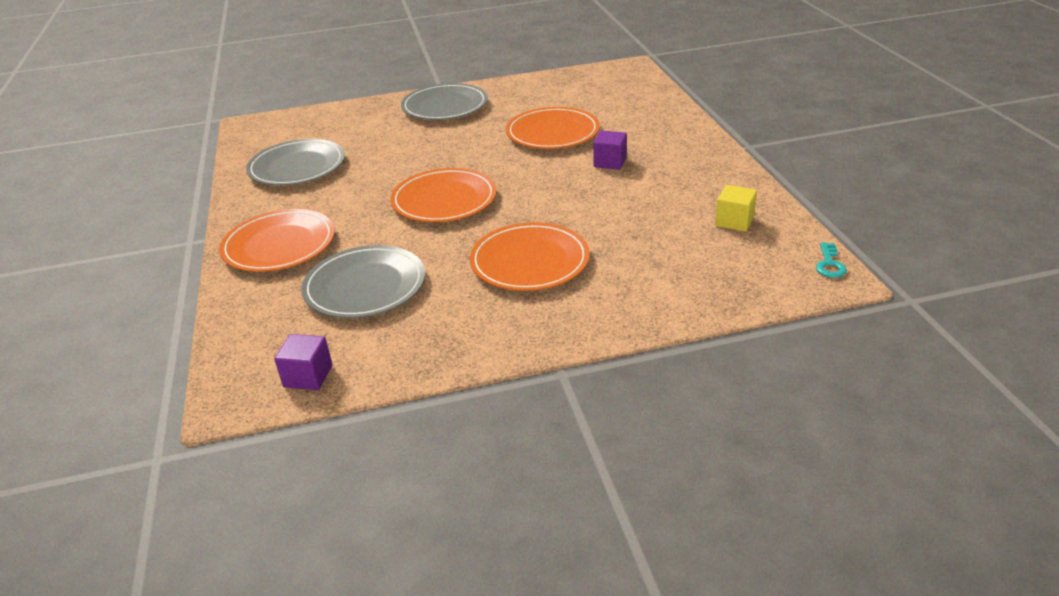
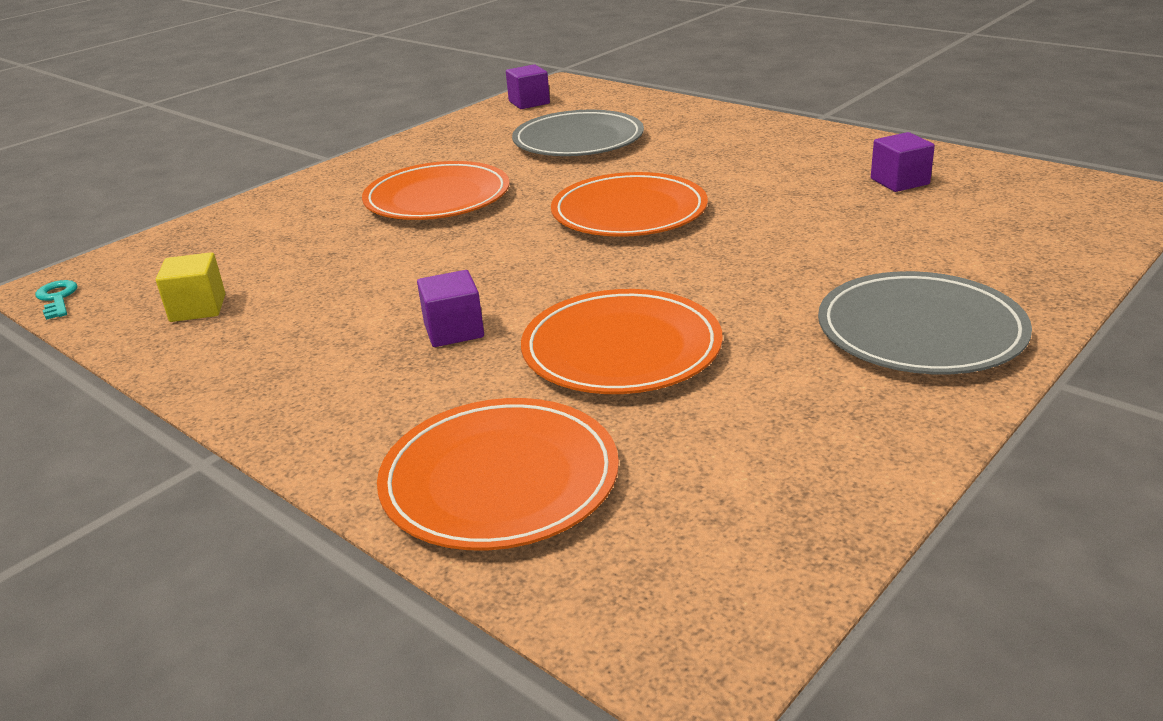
camera: 145 degrees right, 5 degrees down
orange plate [219,209,335,272] -> orange plate moved to [377,398,619,551]
grey plate [246,139,345,186] -> purple cube [871,132,935,192]

